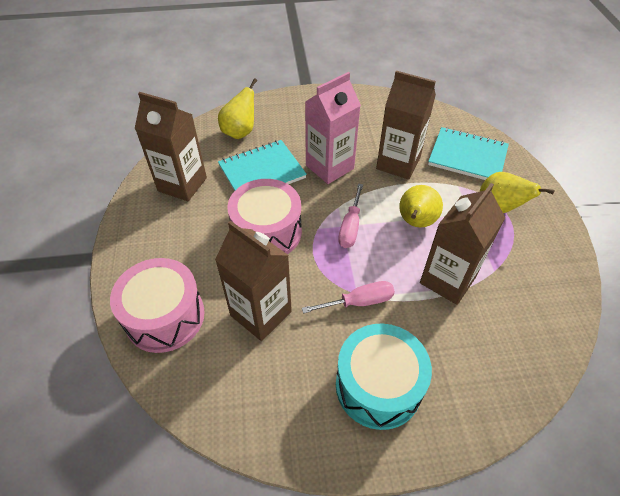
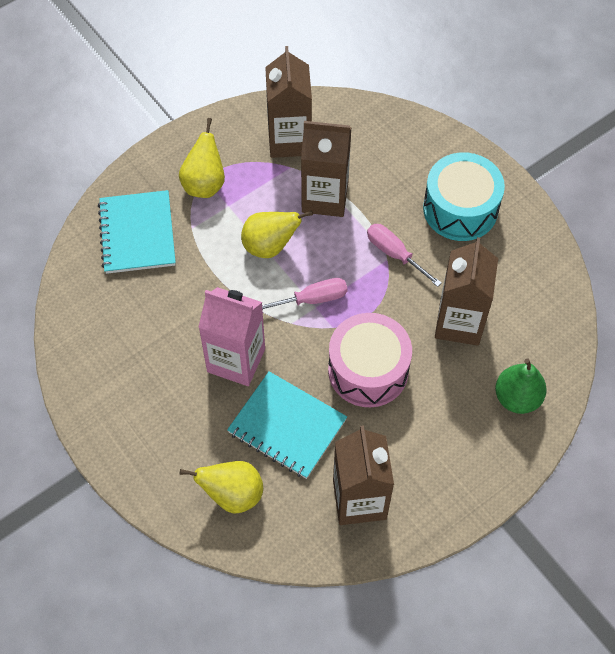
camera: 120 degrees left, 10 degrees up
pink drum [110,258,205,353] -> green pear [495,358,547,414]
brown carton [376,71,436,180] -> brown carton moved to [265,46,312,158]

